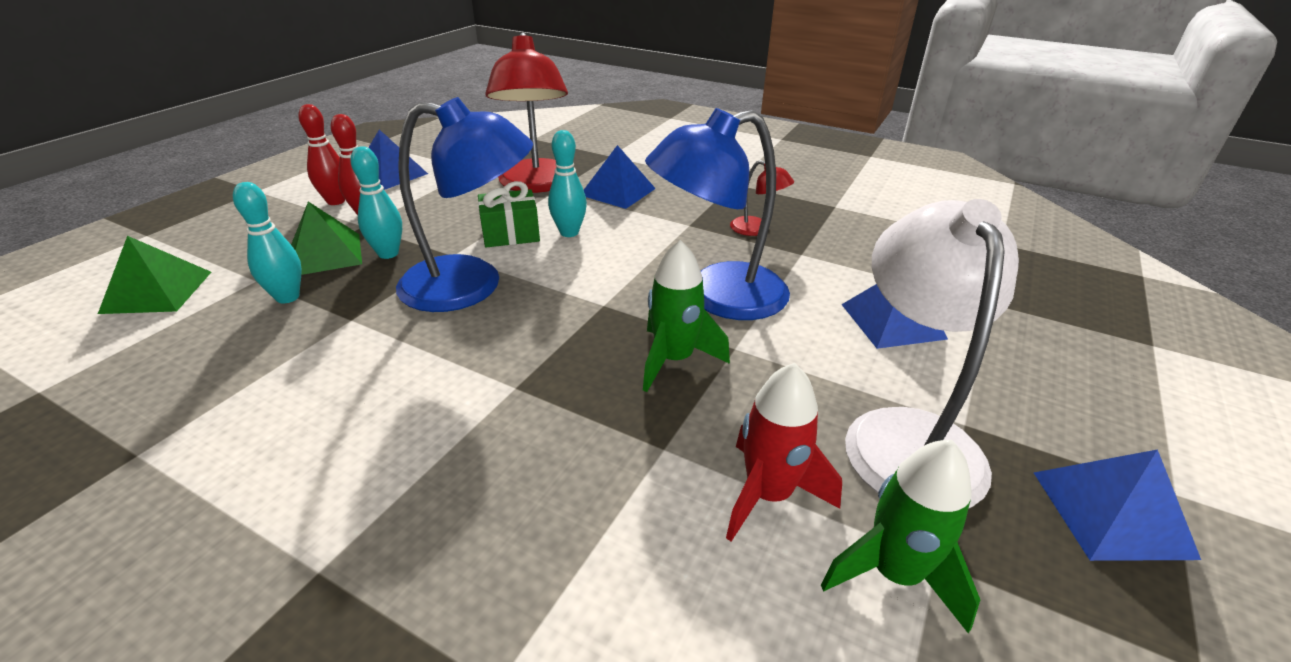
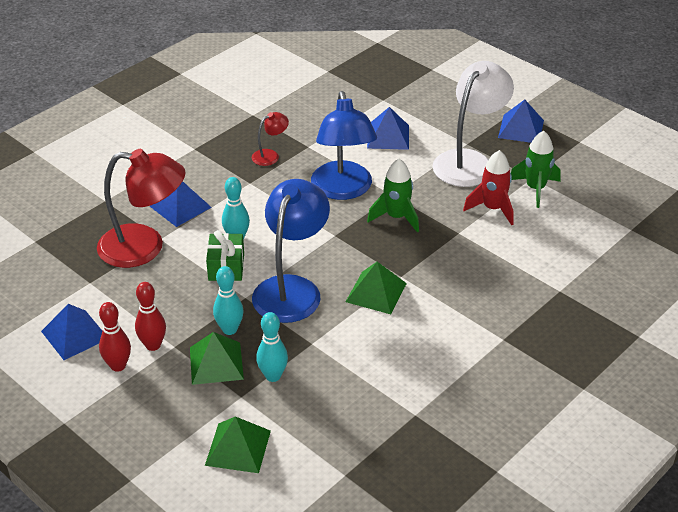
camera: 75 degrees left, 5 degrees up
white lamp [845,199,1019,509] -> white lamp turned 105 degrees clockwise [433,61,514,187]
none -> green pyramid [346,262,407,314]

